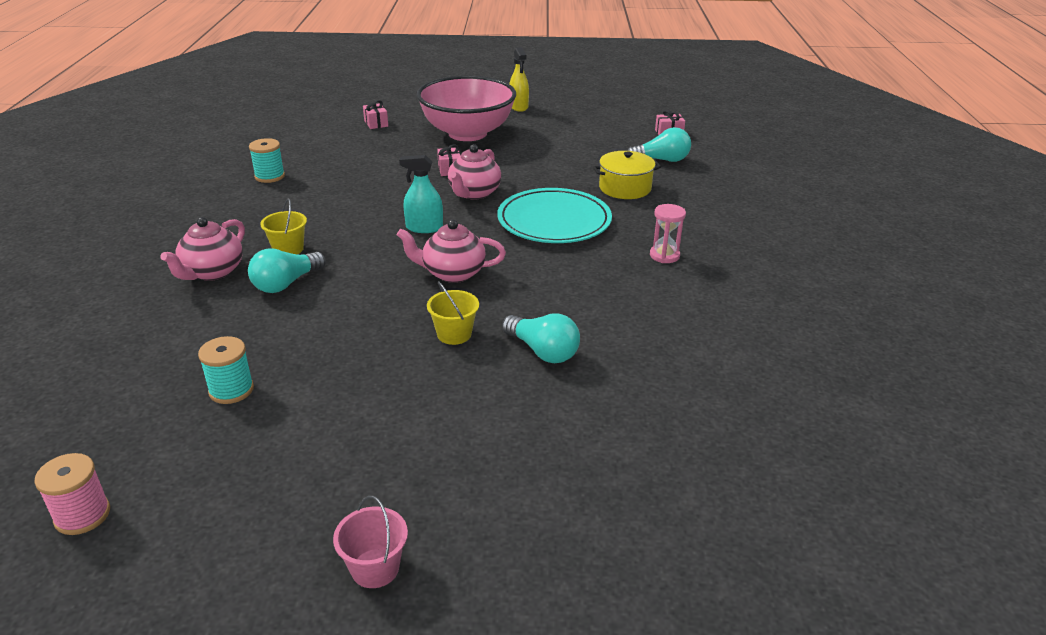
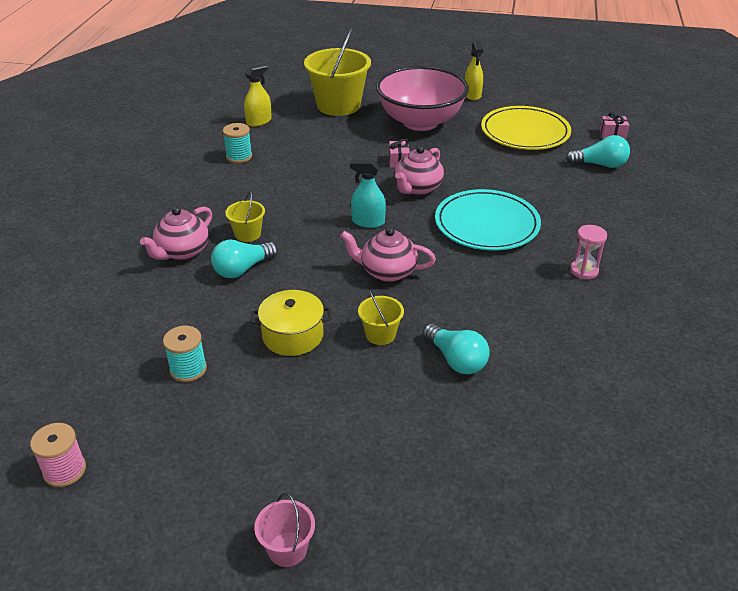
camera: 10 degrees right, 5 degrees up
pink gift [363,100,388,129] -> yellow bucket [304,28,371,116]
yellow pot [593,151,661,199] -> yellow pot moved to [251,290,331,356]
none -> yellow spray bottle [244,64,272,127]
none -> yellow plate [481,106,571,150]

